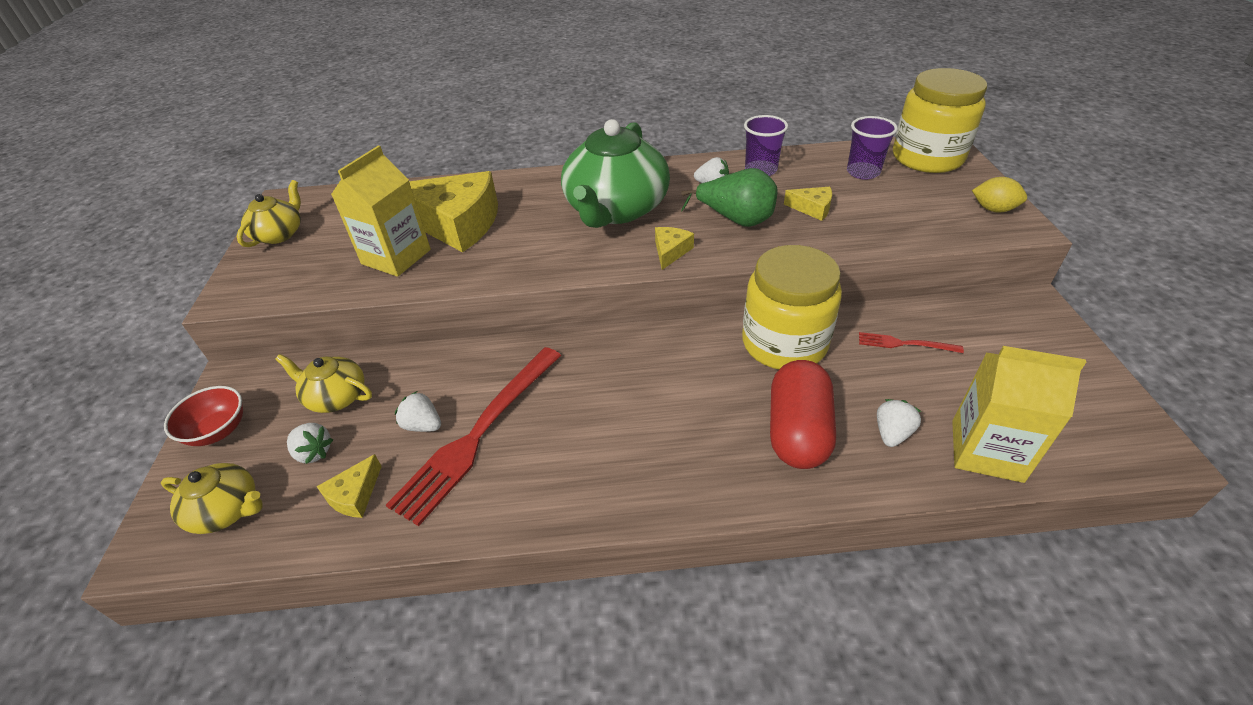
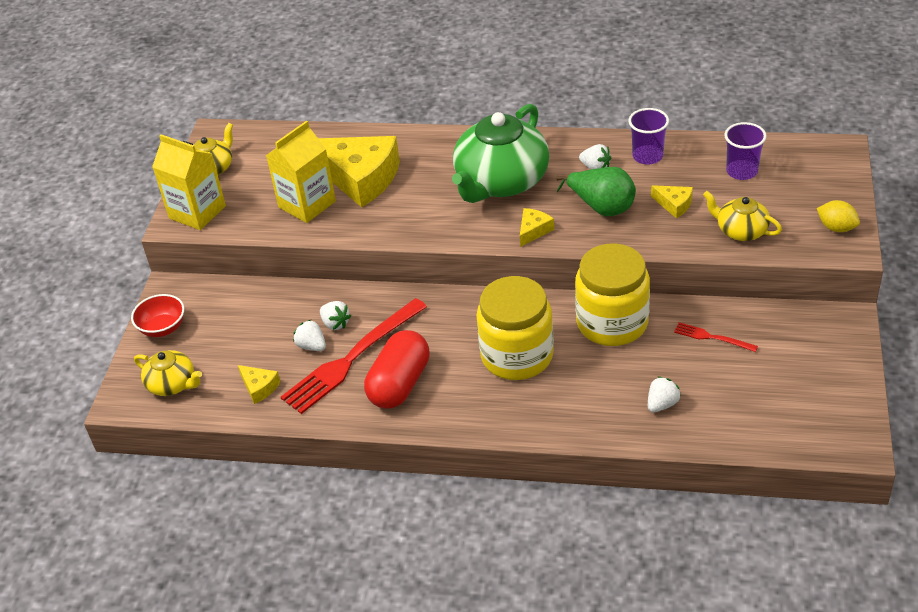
camera: 15 degrees right, 0 degrees up
yellow teapot [275,354,372,413] -> yellow teapot moved to [703,191,782,241]
white strawberry [287,423,333,464] -> white strawberry moved to [320,301,351,330]
yellow cheese [316,454,382,518] -> yellow cheese turned 90 degrees counterclockwise [238,365,281,404]
red capsule [770,360,836,469] -> red capsule moved to [364,330,430,409]
yellow jar [893,68,987,173] -> yellow jar moved to [476,276,554,380]
yellow carton [952,346,1086,483] -> yellow carton moved to [152,134,226,230]

